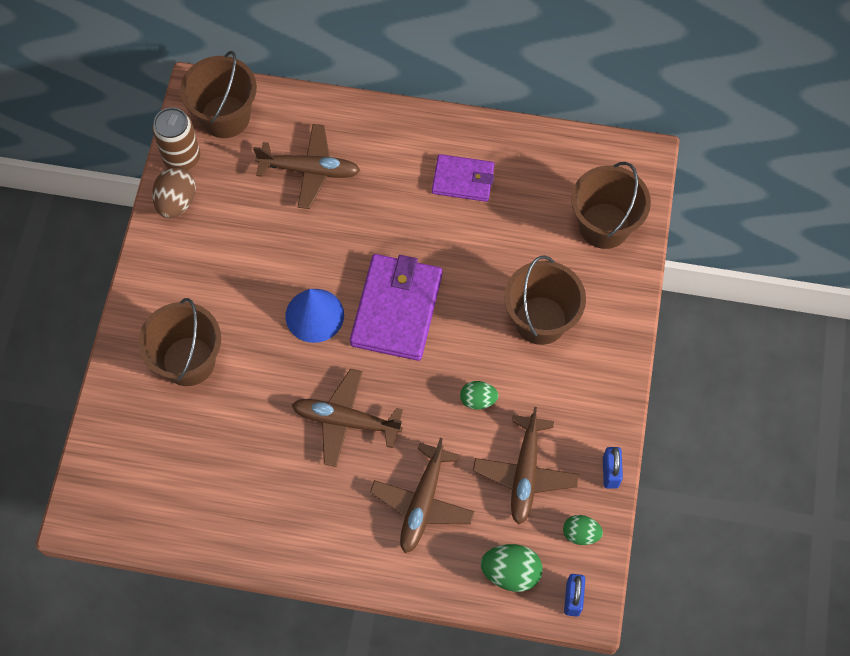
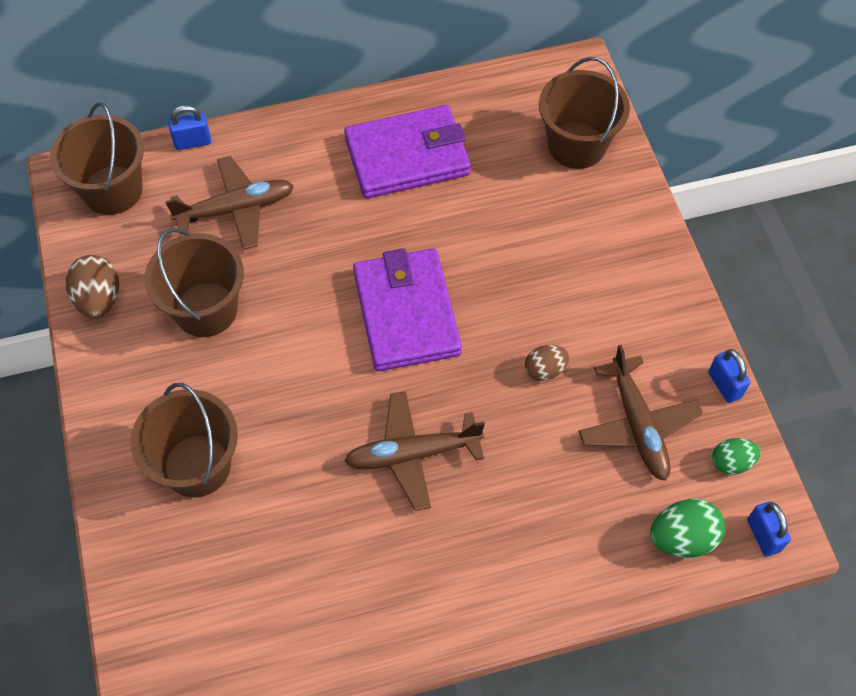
camera: 25 degrees left, 5 degrees down
brown can [152,107,200,170] -> none
blue cone [285,289,344,343] -> none
brown plane [370,438,475,553] -> none
purple wallet [432,154,495,202] -> purple wallet [344,105,471,199], size x1.65
green egg [460,381,498,410] -> brown egg [525,345,569,381]
brown bucket [504,255,586,345] -> brown bucket moved to [144,228,244,337]
none -> blue padlock [168,105,211,150]

